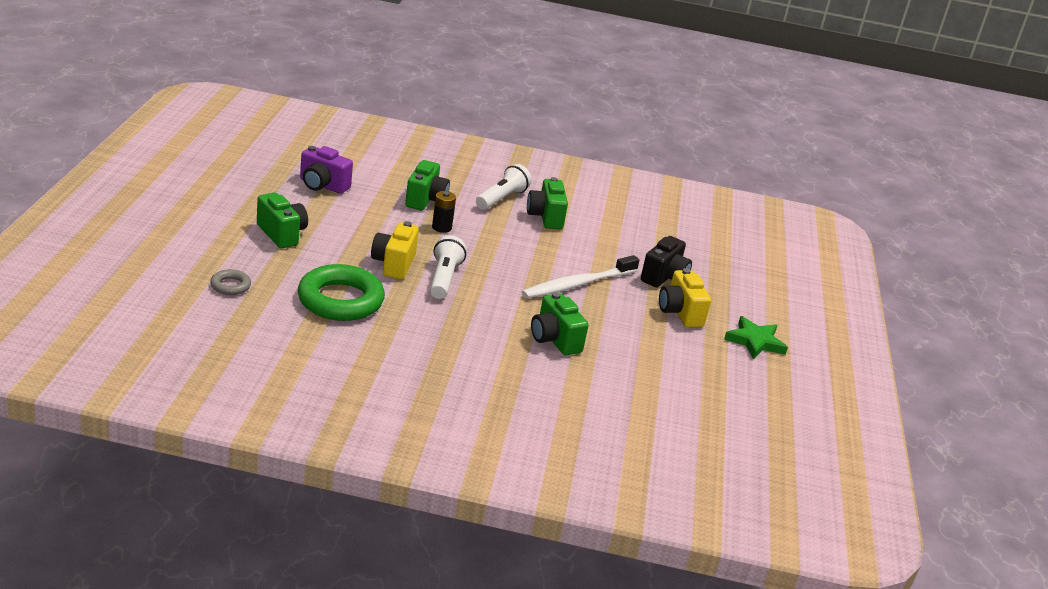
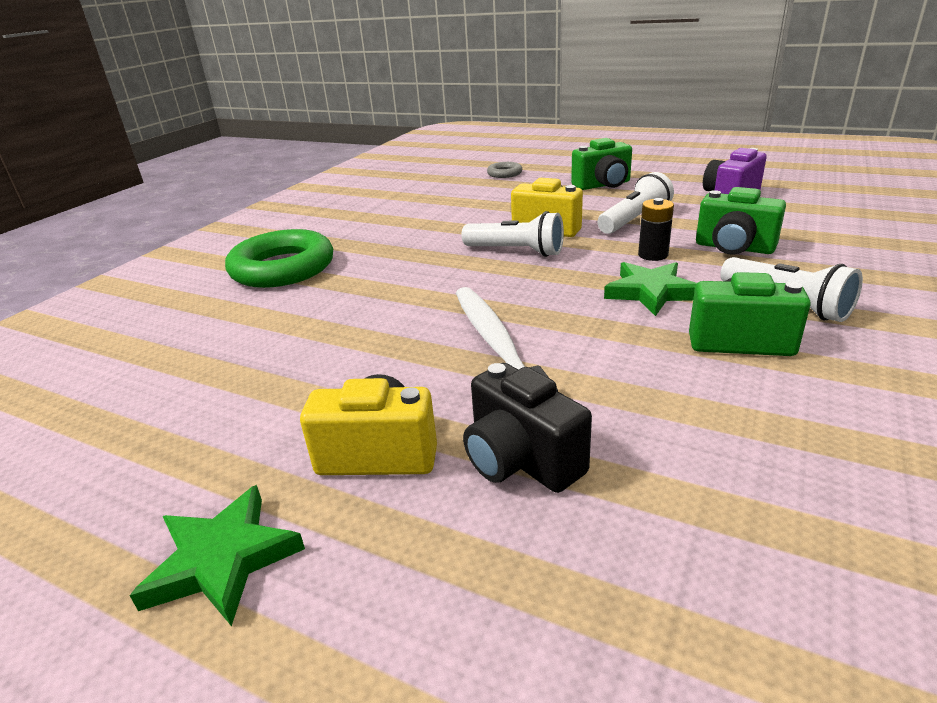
camera: 115 degrees right, 0 degrees up
green ring [298,264,385,321] -> green ring moved to [225,229,333,288]
green camera [531,292,589,355] -> none
none -> white flashlight [597,172,674,234]
none -> green star [604,262,697,316]

